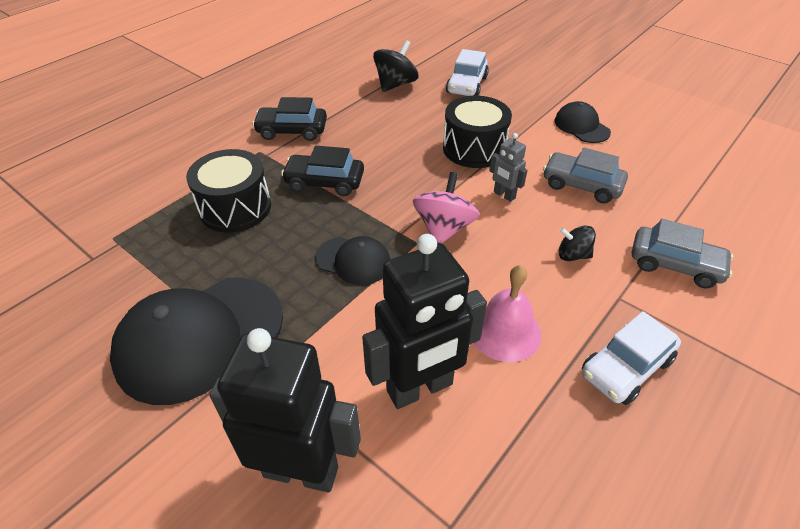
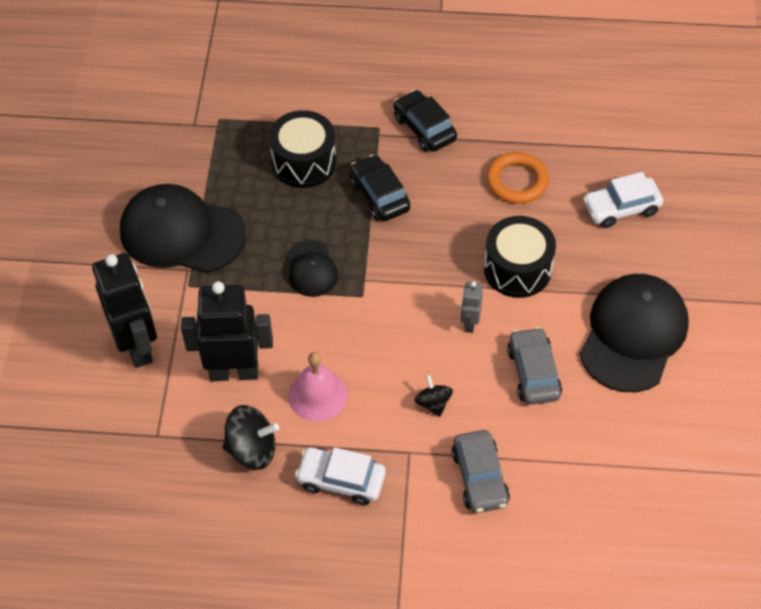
camera: 55 degrees right, 10 degrees up
black robot [362,234,487,409] -> black robot turned 150 degrees clockwise [181,281,273,381]
black spinning top [373,40,419,92] -> black spinning top moved to [223,405,279,470]
pink spinning top [413,172,480,243] -> none
black cap [555,101,611,143] -> black cap [580,274,689,392], size x1.93
none -> orange ring [486,152,549,204]

